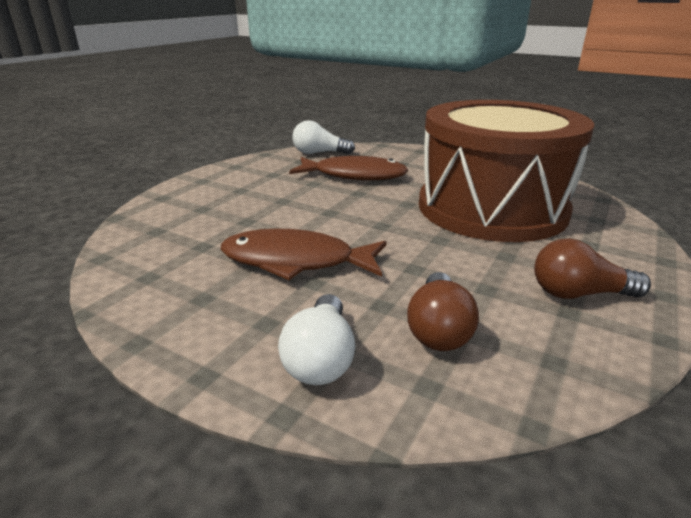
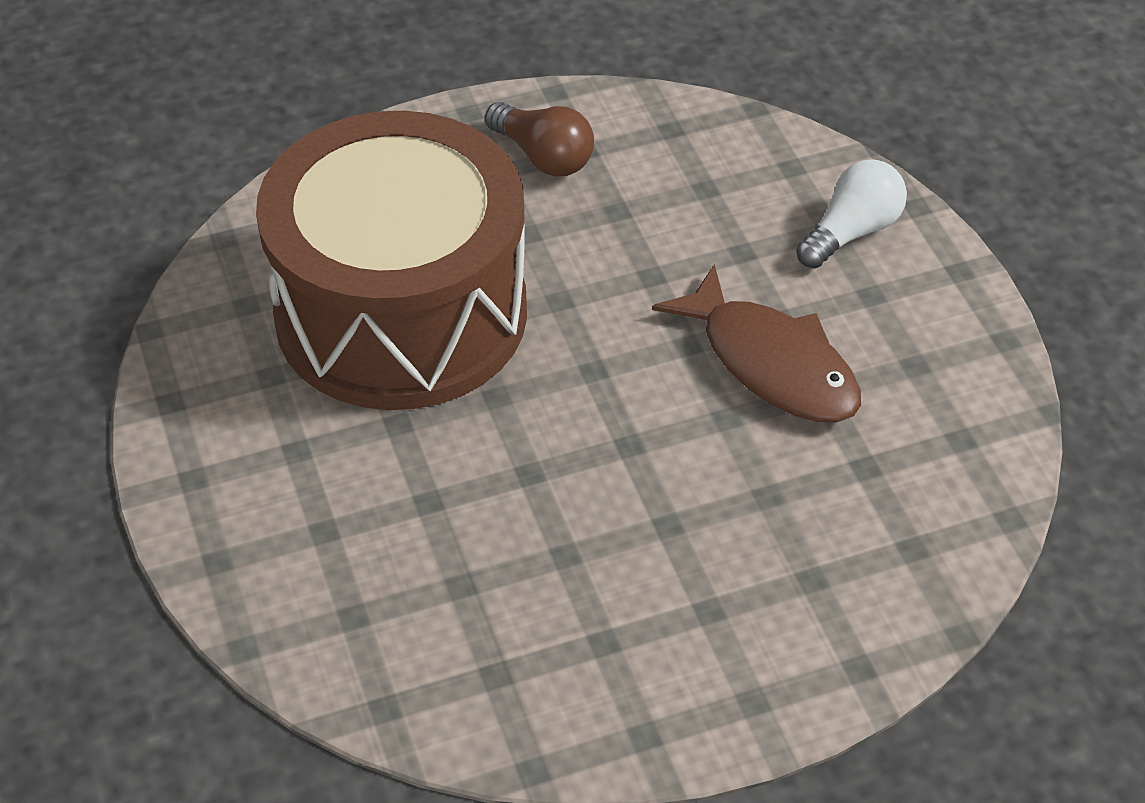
camera: 140 degrees left, 20 degrees up
brown fish [289,156,409,180] -> none
white light bulb [292,120,355,154] -> none
brown light bulb [407,272,479,351] -> none

